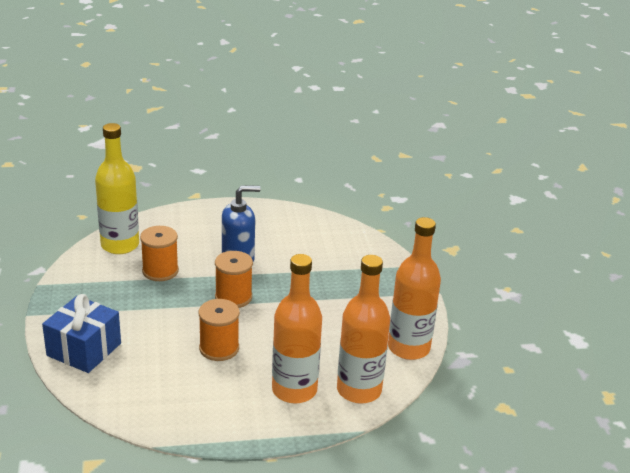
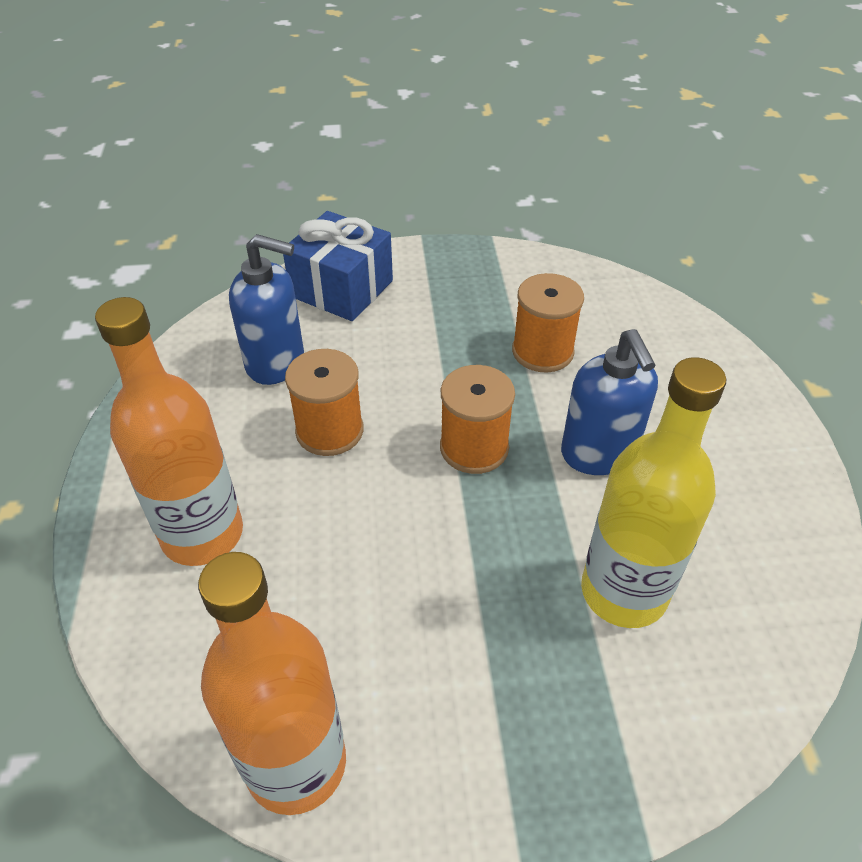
camera: 95 degrees right, 15 degrees up
yellow bottle [95,123,139,254] -> yellow bottle moved to [581,357,726,628]
orange bottle [337,255,390,404] -> none
none -> blue soap dispenser [229,234,304,385]

